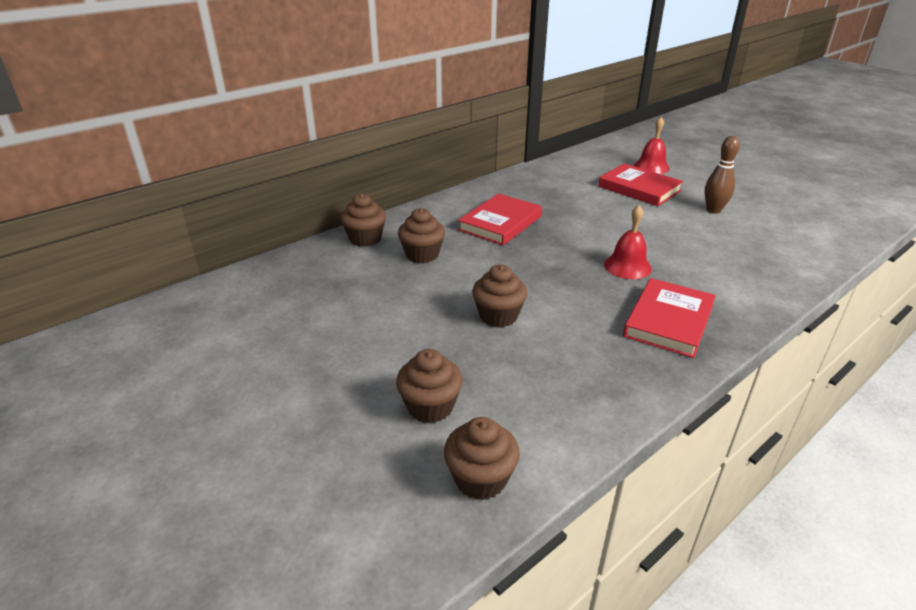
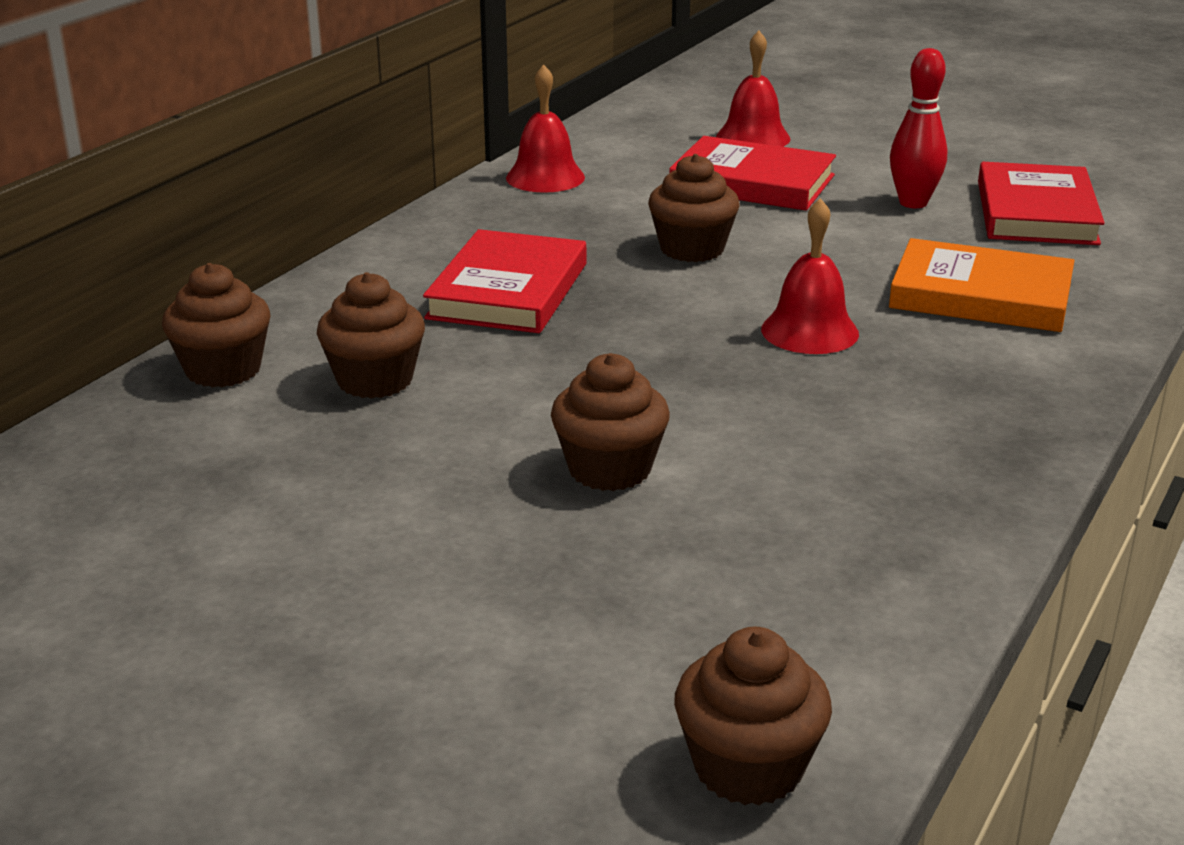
camera: 20 degrees left, 5 degrees down
brown cupcake [396,349,463,423] -> brown cupcake moved to [648,154,739,262]
red book [623,278,716,358] -> red book moved to [978,162,1105,245]
brown bowling pin [705,136,740,214] -> red bowling pin [890,48,947,208]
none -> red bell [506,64,585,193]
none -> orange book [889,238,1075,332]

